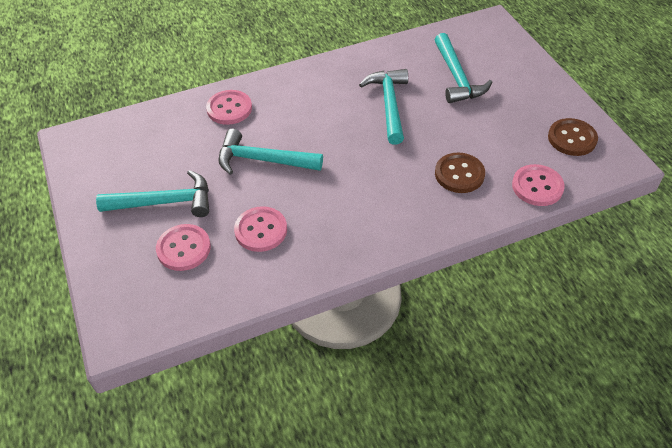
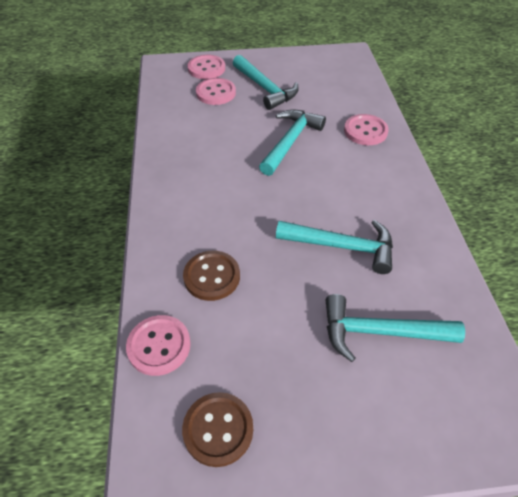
camera: 105 degrees right, 0 degrees up
turquoise hammer [96,170,209,217] -> turquoise hammer turned 45 degrees counterclockwise [233,55,299,110]
pink button [234,206,287,252] -> pink button moved to [187,55,225,79]

